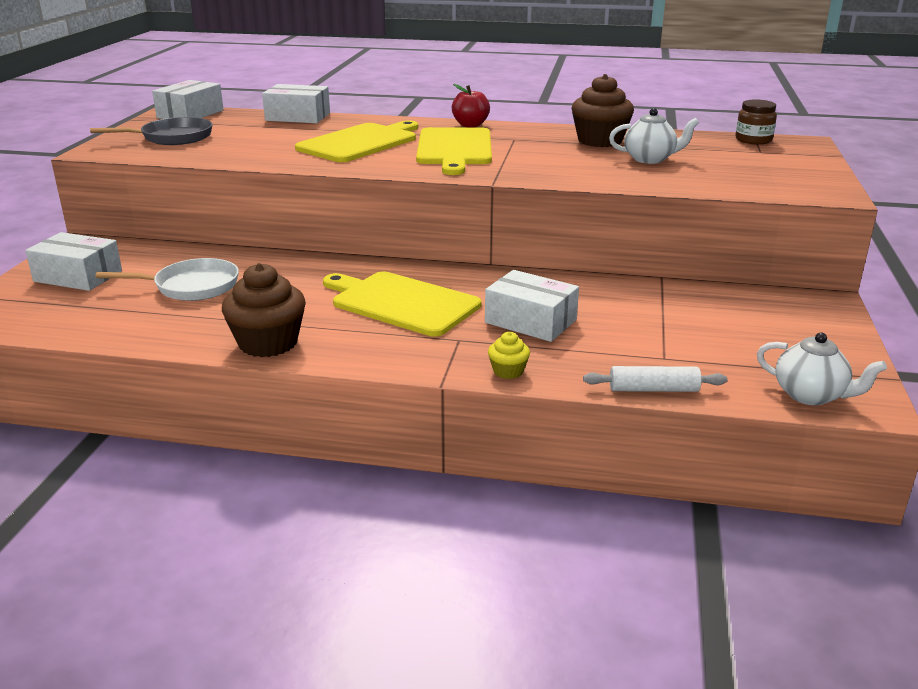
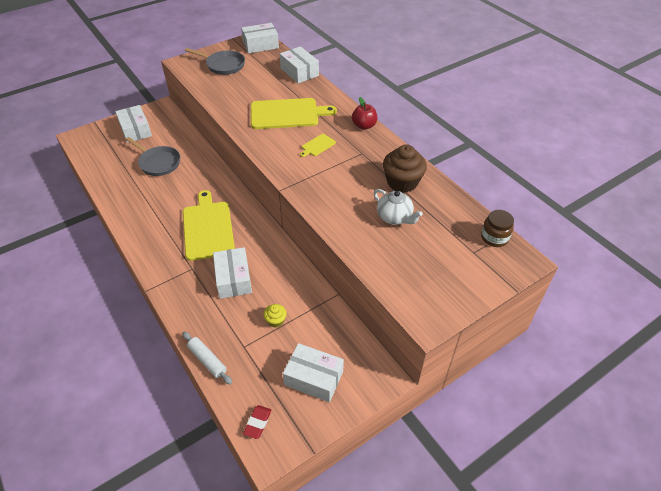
camera: 45 degrees right, 20 degrees up
white pan [96,258,239,301] -> grey pan [126,137,180,176]
brown cupcake [222,263,306,357] -> none
yellow cutting board [416,127,492,175] -> yellow cutting board [300,134,336,157], size x0.44
yellow cupcake [488,332,530,379] -> yellow cupcake moved to [263,304,287,327]
white teapot [757,332,887,405] -> red eraser [243,405,272,439]
none -> white box [283,343,344,402]

